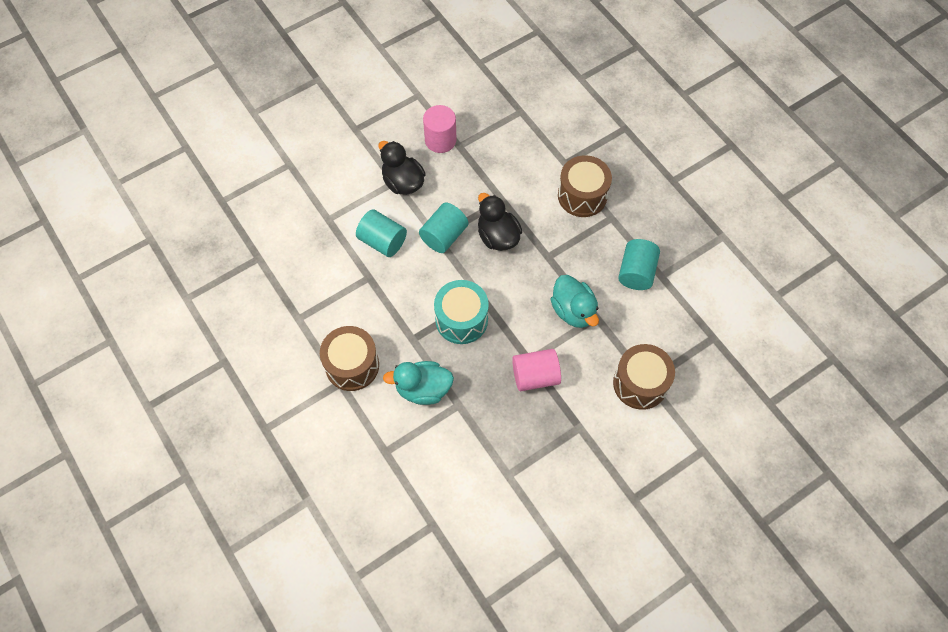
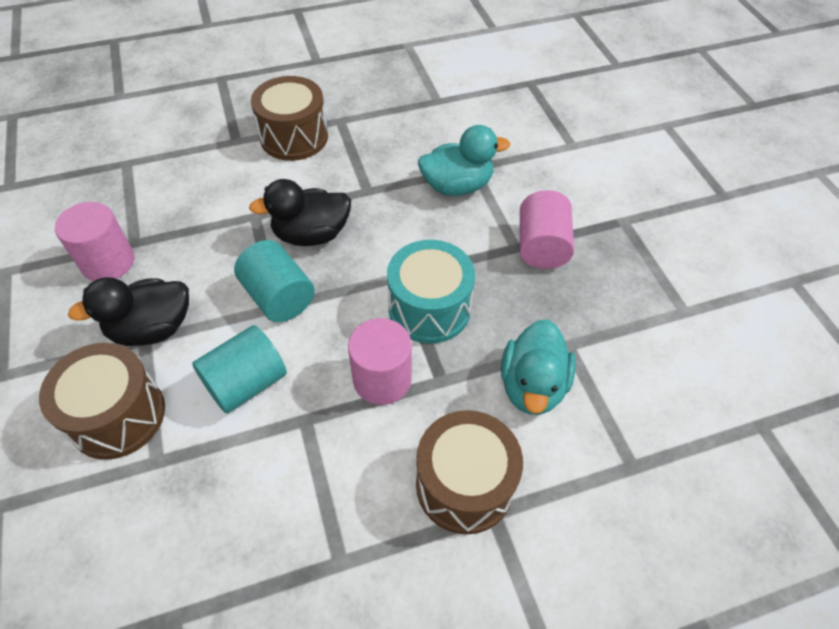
camera: 75 degrees left, 10 degrees down
brown drum [613,344,675,410] -> brown drum moved to [39,343,165,460]
turquoise cylinder [618,239,660,290] -> none
none -> pink cylinder [348,318,412,405]

